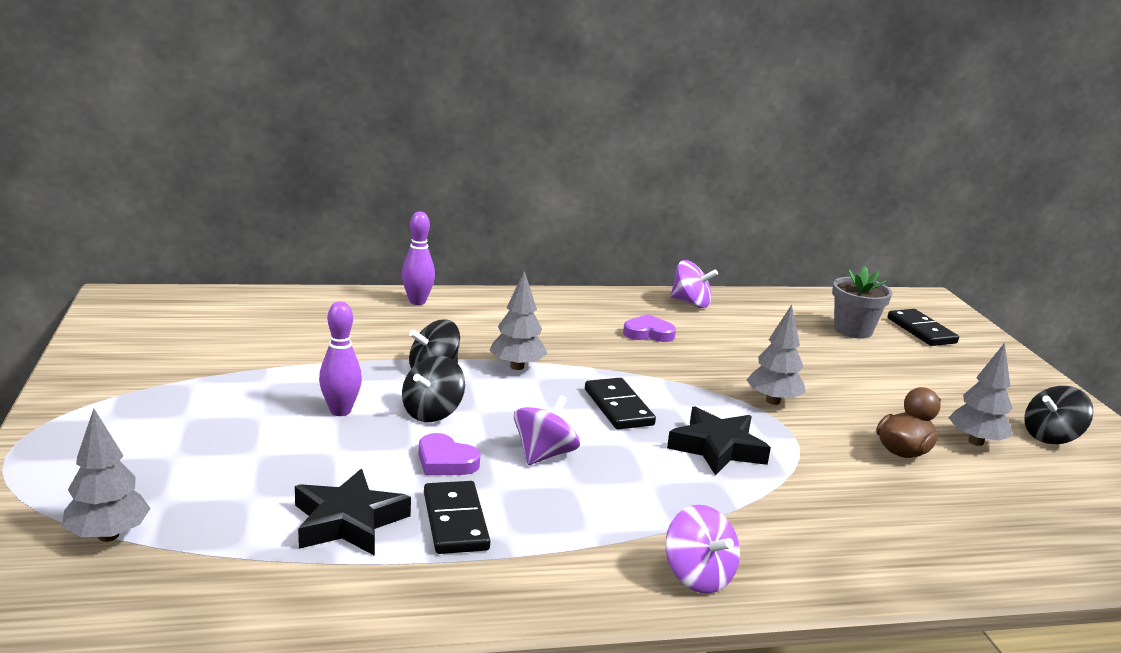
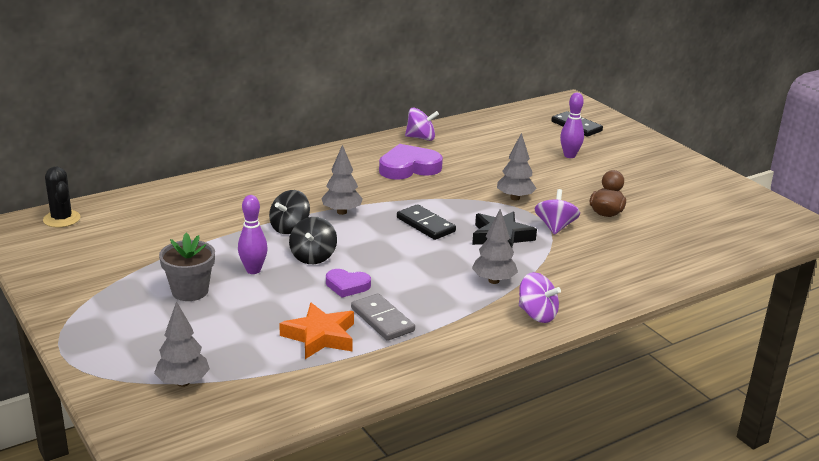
camera: 20 degrees left, 5 degrees up
black star [295,469,411,556] -> orange star [279,303,354,359]
purple bowling pin [402,212,435,305] -> purple bowling pin moved to [560,93,584,158]
black domino [424,481,490,554] -> grey domino [351,293,415,341]
purple spinning top [514,395,580,465] -> purple spinning top moved to [534,189,580,235]
purple heart [623,314,676,342] -> purple heart [379,144,443,180], size x1.73
grey flower pot [832,266,892,339] -> grey flower pot moved to [159,233,215,301]
grey tree [949,343,1013,446] -> grey tree moved to [472,209,518,284]
black spinning top [1024,386,1094,444] -> none
none -> black cactus [43,167,81,228]

